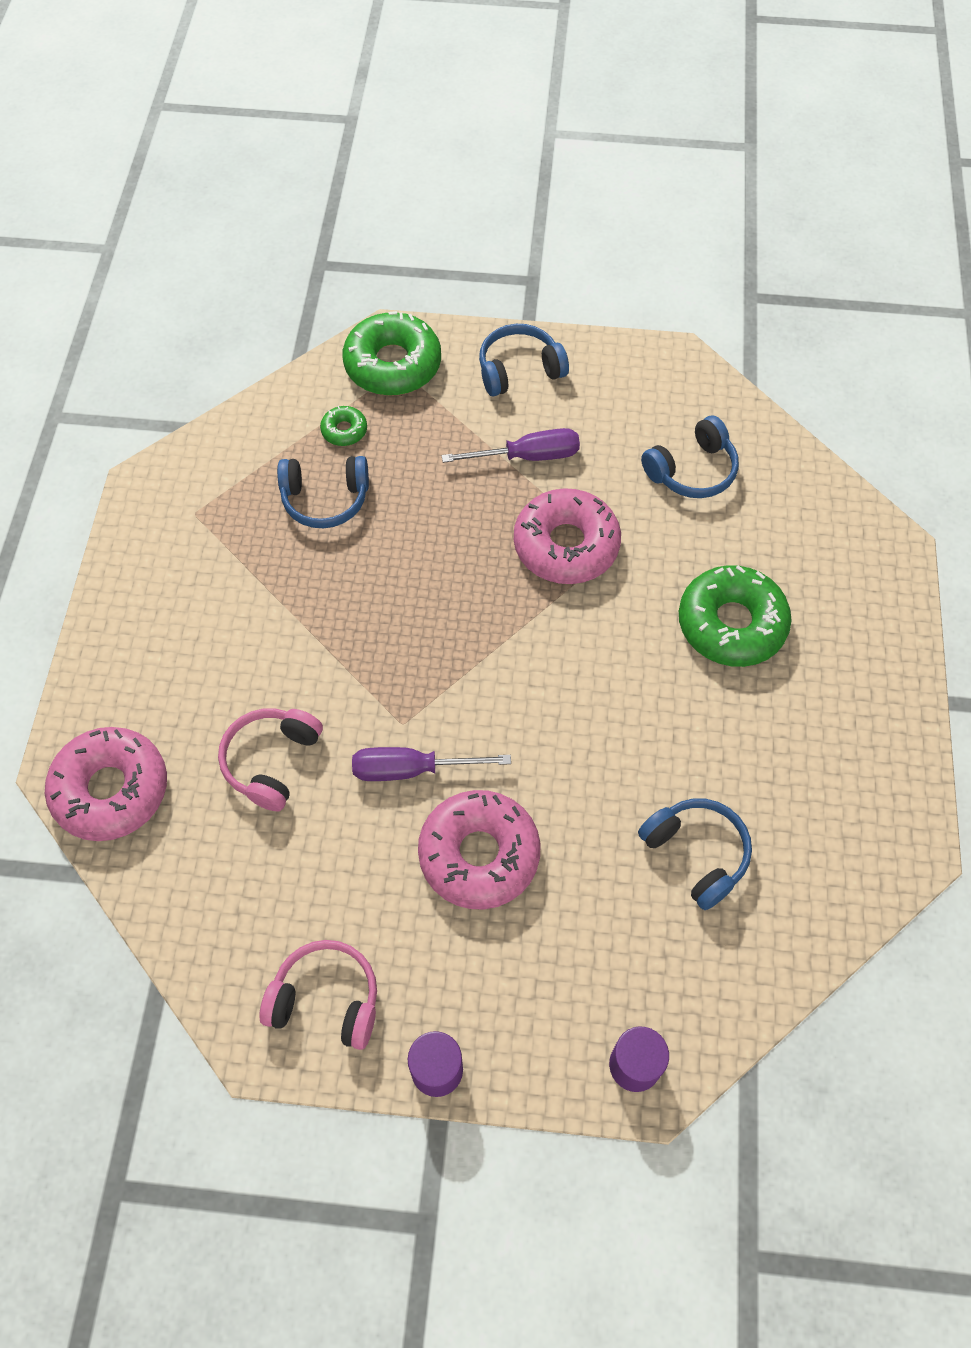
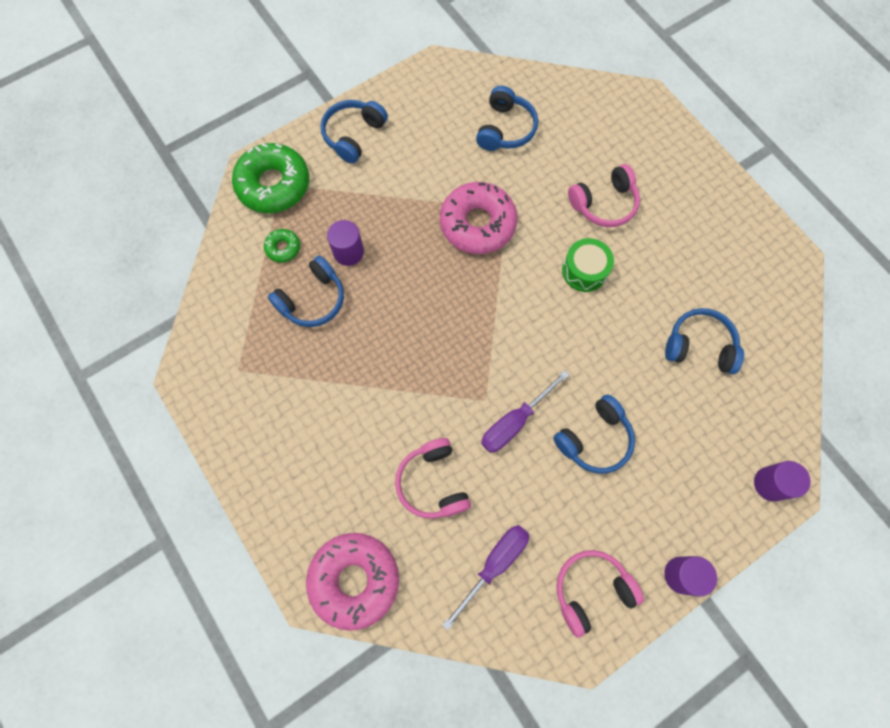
camera: 40 degrees left, 10 degrees up
pink donut [418,790,540,910] -> blue headphones [553,394,635,473]
purple screwdriver [441,428,580,463] -> purple screwdriver moved to [442,525,529,631]
green donut [679,565,792,667] -> pink headphones [568,164,640,227]
none -> purple cylinder [327,220,364,266]
none -> green drum [562,238,614,292]

